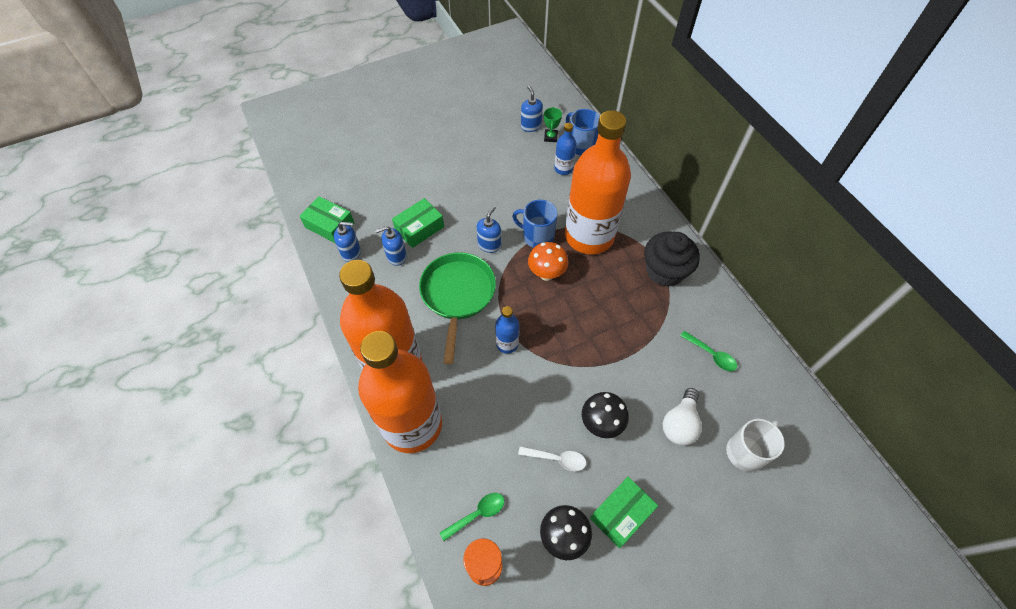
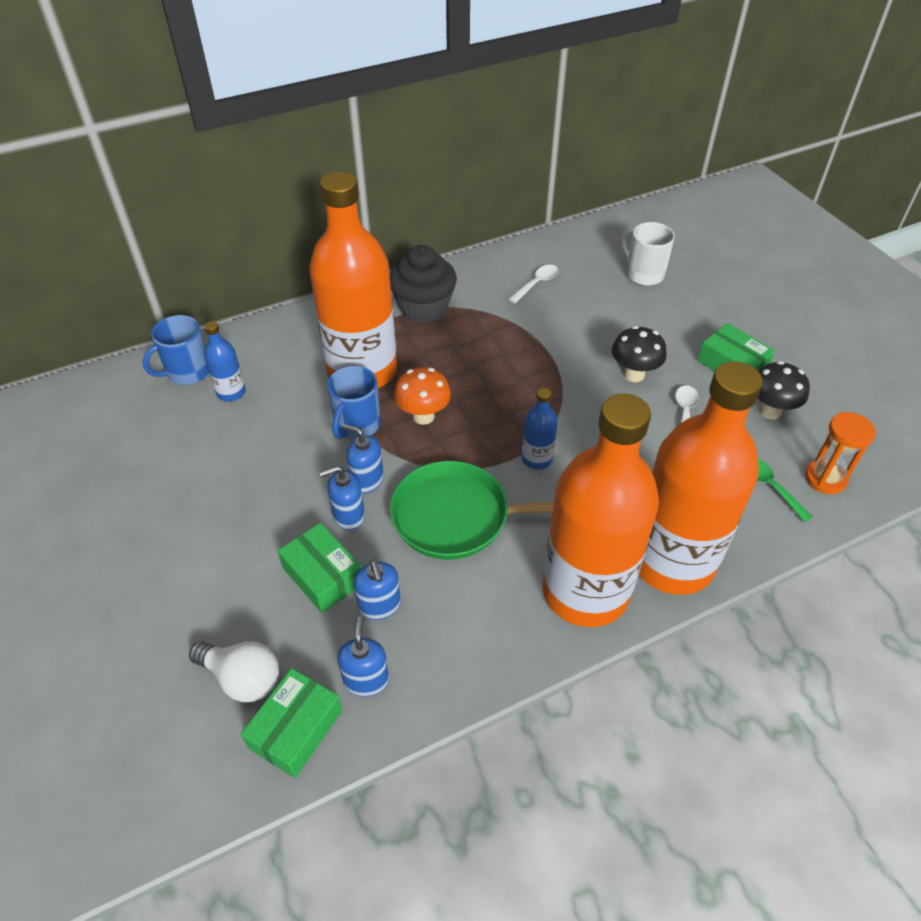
camera: 90 degrees left, 10 degrees down
blue soap dispenser [521,85,543,132] -> blue soap dispenser moved to [319,466,365,530]
green trophy [544,107,562,142] -> none
white light bulb [663,388,702,445] -> white light bulb moved to [189,641,279,702]
green spoon [680,331,737,371] -> white spoon [508,265,558,304]

